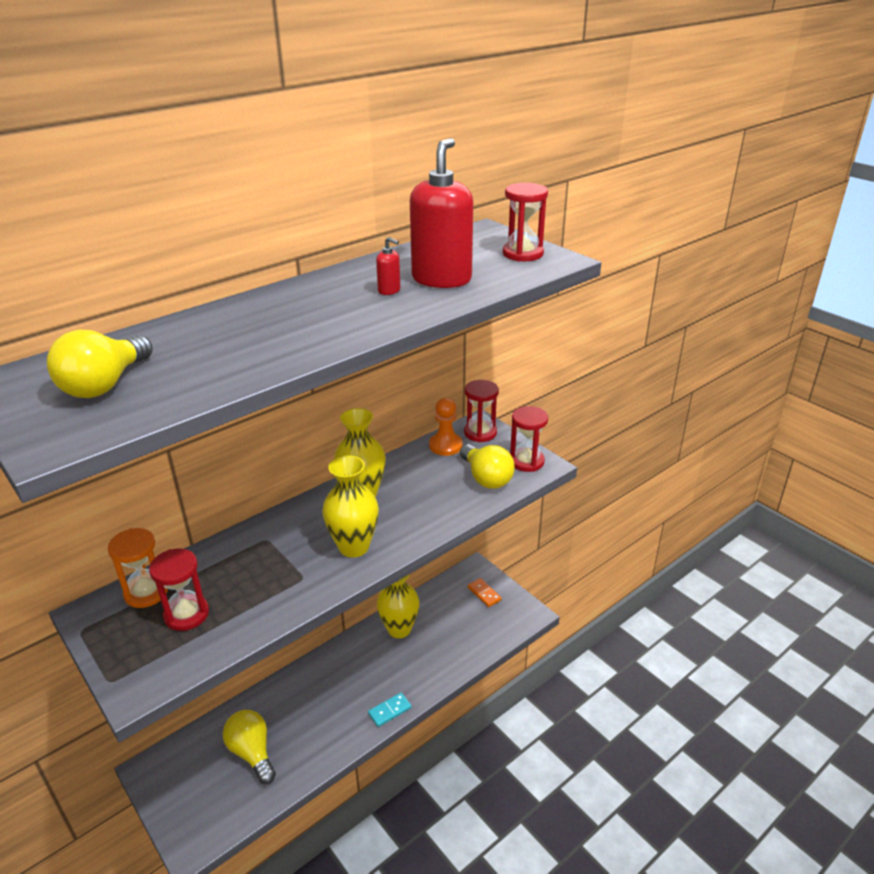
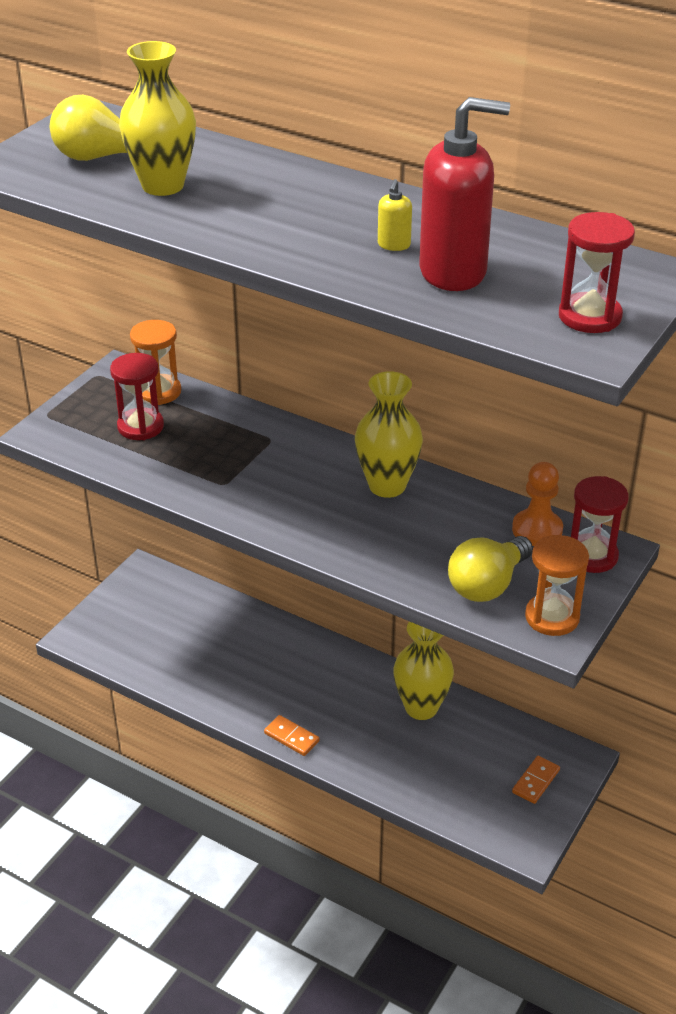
camera: 70 degrees right, 5 degrees up
yellow light bulb [223,710,276,784] -> none
yellow vase [322,455,379,558] -> yellow vase moved to [119,41,196,196]
turquoise domino [368,693,411,727] -> orange domino [264,715,319,756]
red soap dispenser [376,237,400,295] -> yellow soap dispenser [378,179,412,251]
red hourglass [510,406,548,472] -> orange hourglass [525,535,589,636]

